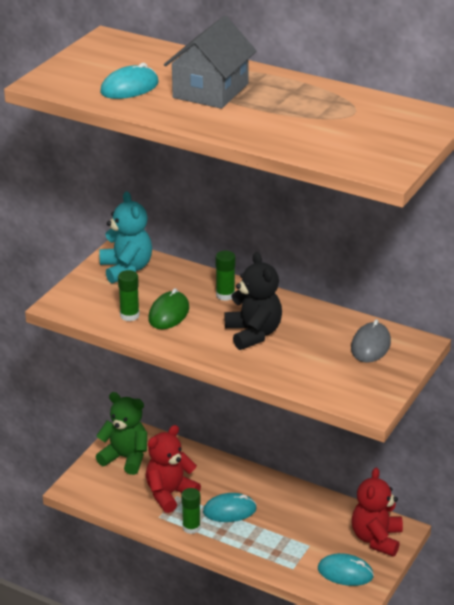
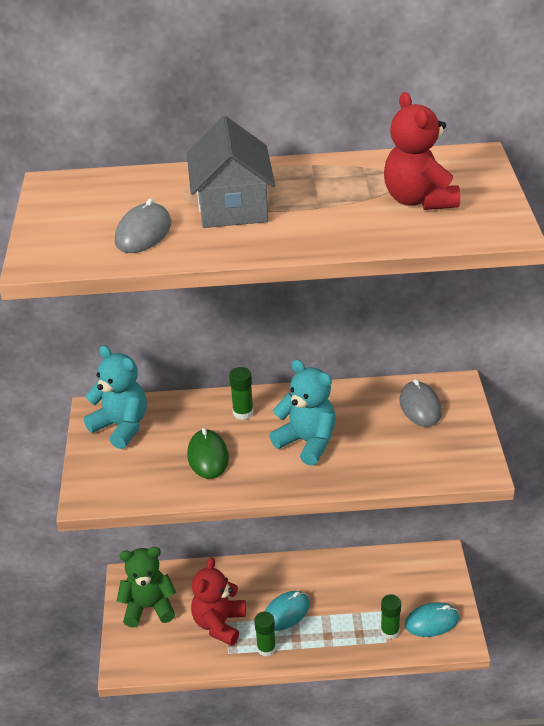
camera: 30 degrees left, 5 degrees up
turquoise mouse [100,63,159,99] -> grey mouse [115,198,171,253]
green glue stick [118,270,140,321] -> green glue stick moved to [381,594,401,639]
black teddy bear [225,252,282,350] -> turquoise teddy bear [269,359,336,466]
red teddy bear [352,468,403,557] -> red teddy bear moved to [384,92,460,210]

